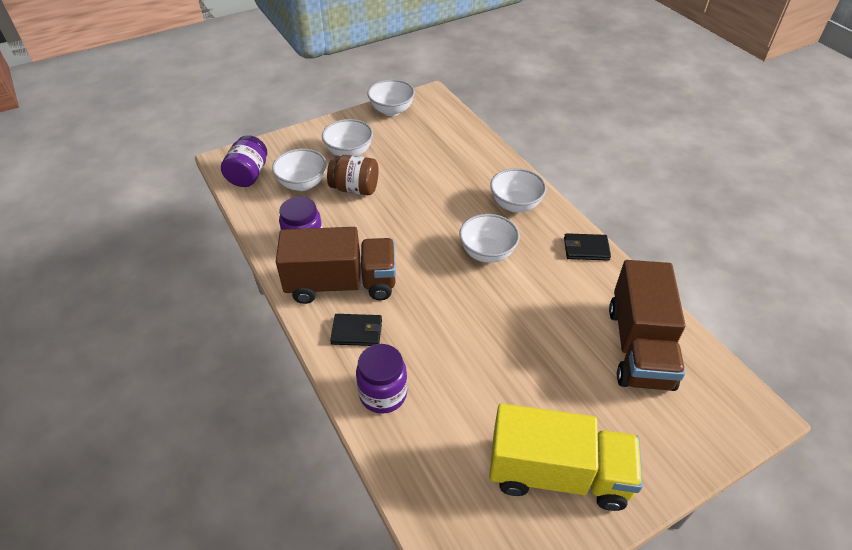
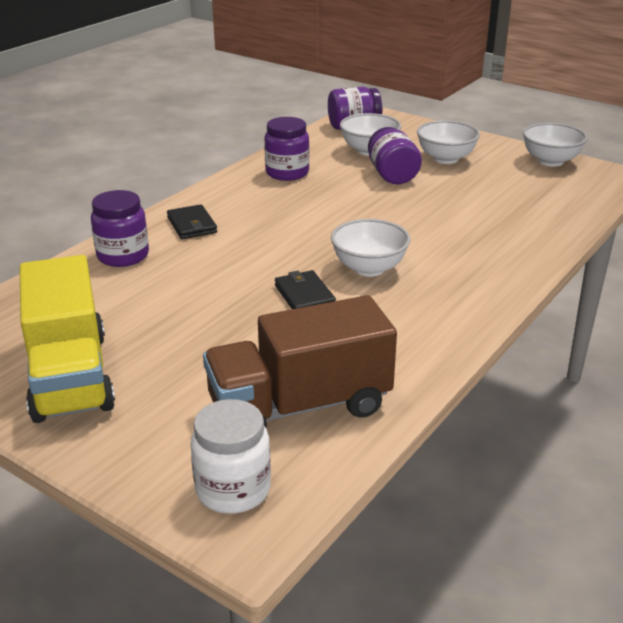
camera: 65 degrees right, 15 degrees down
brown truck [276,227,396,304] -> none
brown jar [327,155,379,195] -> purple jar [368,127,422,184]
white bowl [490,168,546,212] -> none
black wallet [564,233,611,261] -> black wallet moved to [275,270,336,309]
none -> white jar [191,399,271,514]

